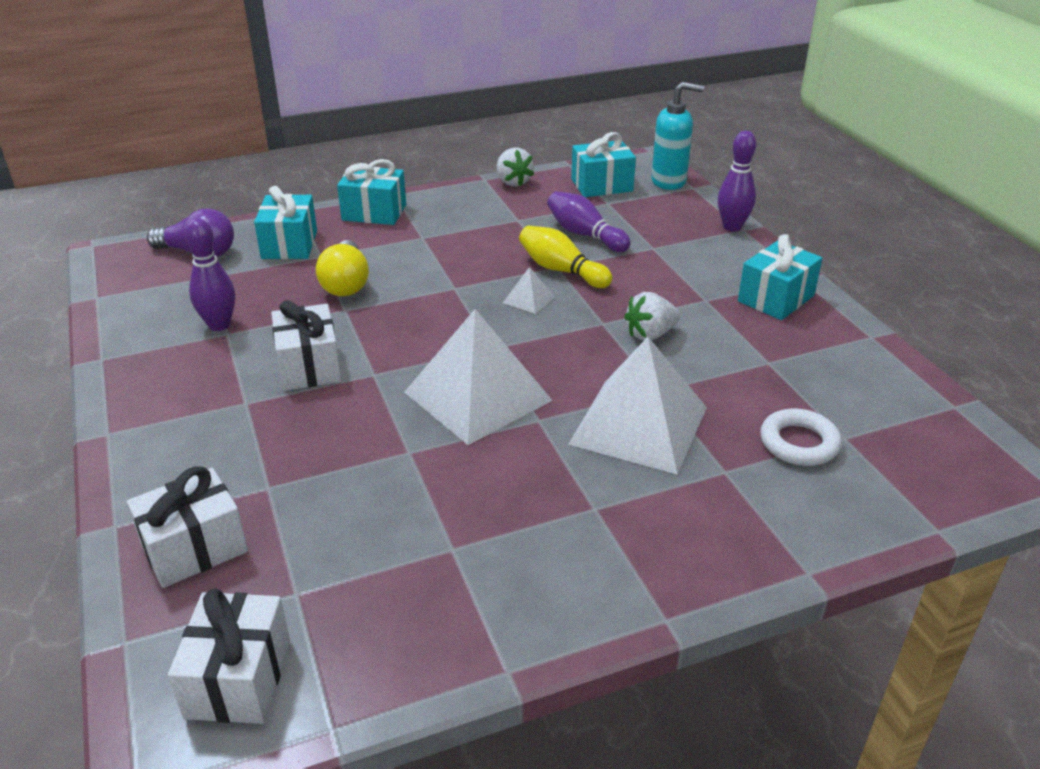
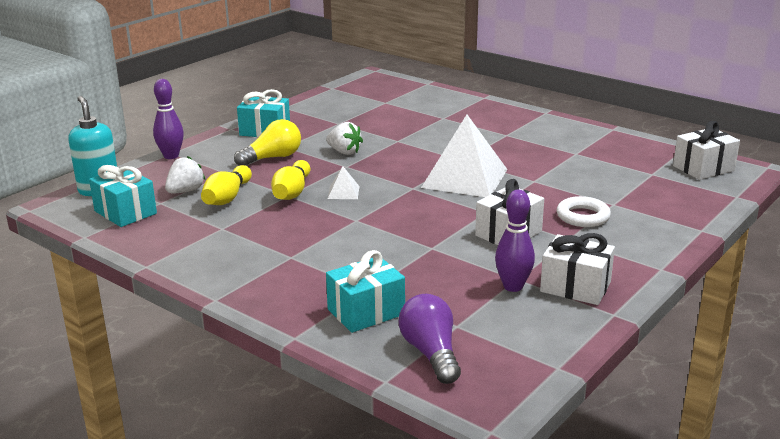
camera: 120 degrees left, 10 degrees down
white gift [127,466,248,588] -> white gift moved to [540,233,615,305]
yellow light bulb [316,240,369,296] -> yellow light bulb moved to [234,119,301,166]
turquoise gift [337,159,406,225] -> none
white strawberry [497,148,534,187] -> white strawberry moved to [165,156,206,193]
purple bowling pin [547,191,631,252] -> yellow bowling pin [201,165,252,205]
white pyramid [568,337,707,475] -> none
white ring [760,408,842,466] -> white ring moved to [557,196,611,227]

